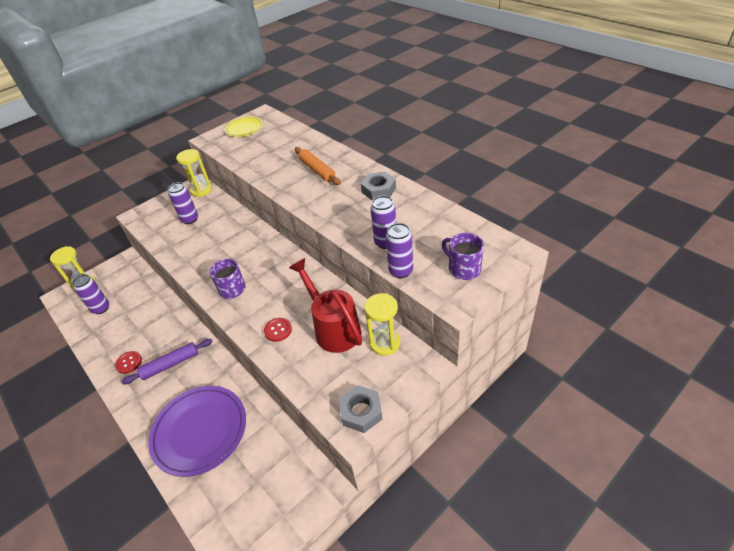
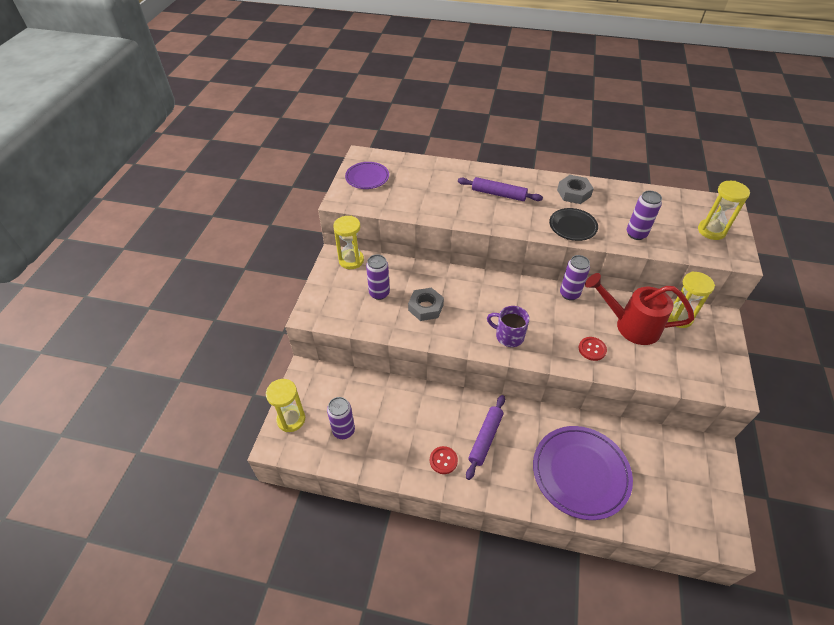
camera: 40 degrees left, 5 degrees up
yellow plate [225,117,263,137] -> purple plate [345,162,389,189]
orange rolling pin [295,147,341,185] -> purple rolling pin [458,177,543,201]
grey nut [339,385,382,433] -> grey nut moved to [408,288,444,321]
purple can [386,223,413,278] -> purple can moved to [560,255,590,300]
purple mug [442,233,484,280] -> yellow hourglass [698,181,750,240]
none -> black plate [549,208,598,241]

